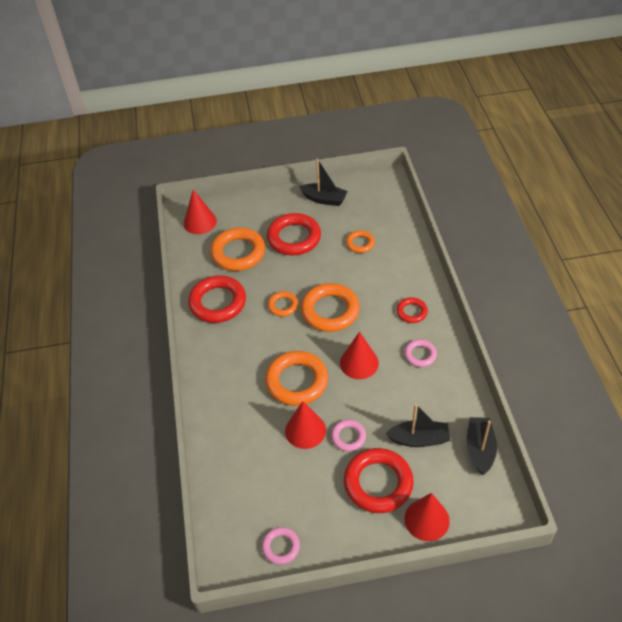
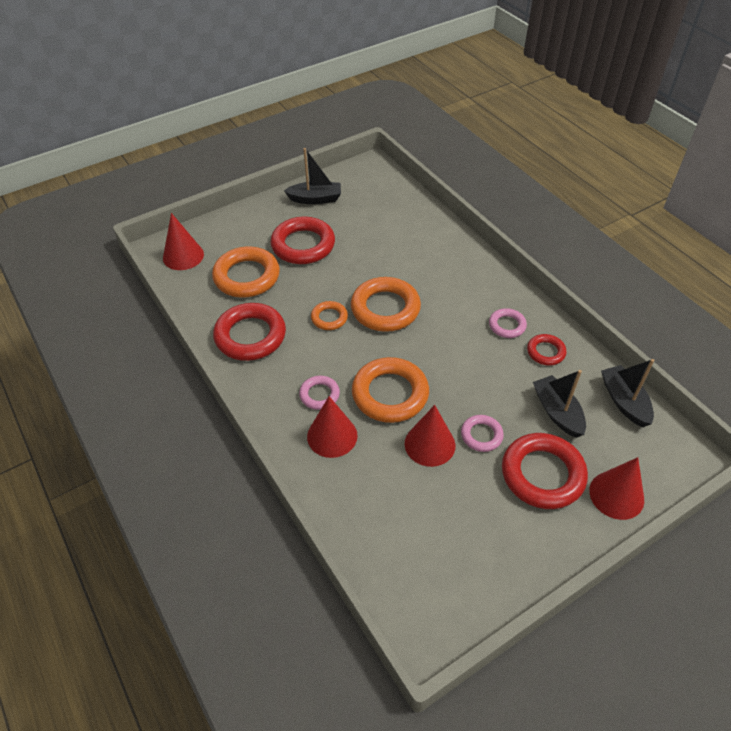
camera: 25 degrees left, 0 degrees up
pink ring [262,527,300,565] -> pink ring moved to [299,376,340,410]
red cone [340,332,379,379] -> red cone moved to [307,396,358,458]
orange ring [346,230,375,253] -> none
black boat [386,404,450,447] -> black boat turned 90 degrees counterclockwise [533,370,586,438]
red ring [396,297,428,323] -> red ring moved to [527,334,567,366]

